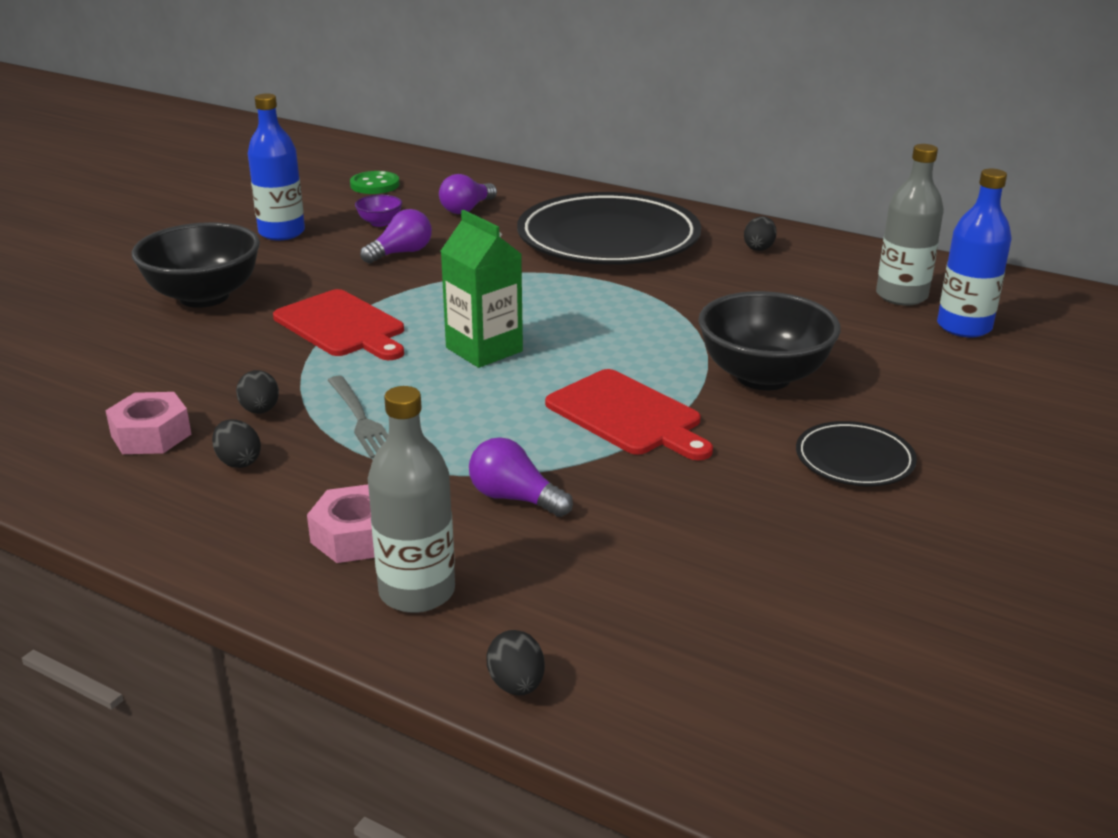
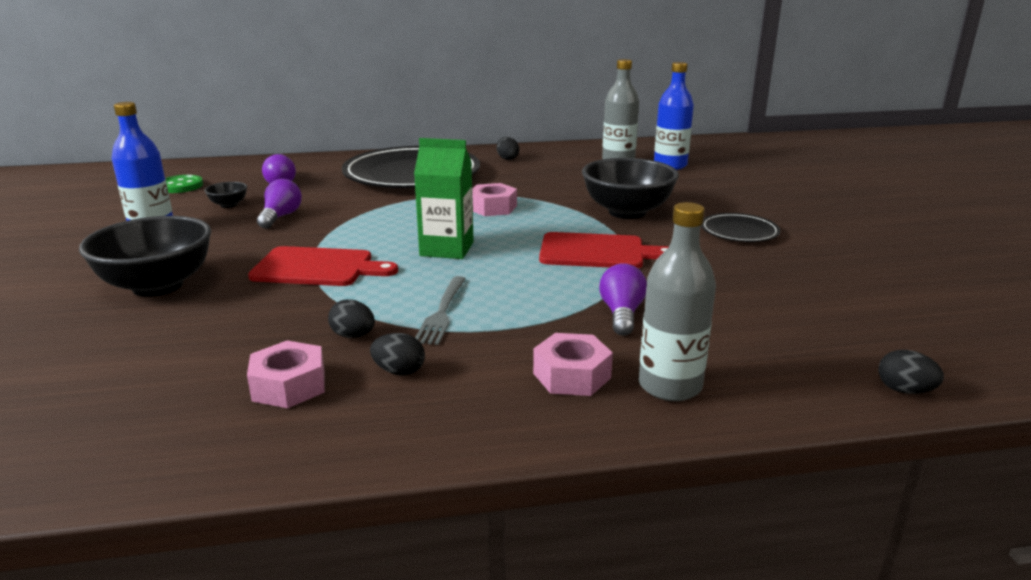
camera: 40 degrees left, 5 degrees down
grey fork [328,376,388,459] -> grey fork turned 75 degrees clockwise [415,276,466,345]
purple bowl [355,195,402,227] -> black bowl [205,182,247,208]
purple light bulb [469,437,573,517] -> purple light bulb turned 105 degrees clockwise [599,263,647,336]
black egg [487,630,545,695] -> black egg moved to [878,350,944,394]
none -> pink nut [472,183,517,216]

